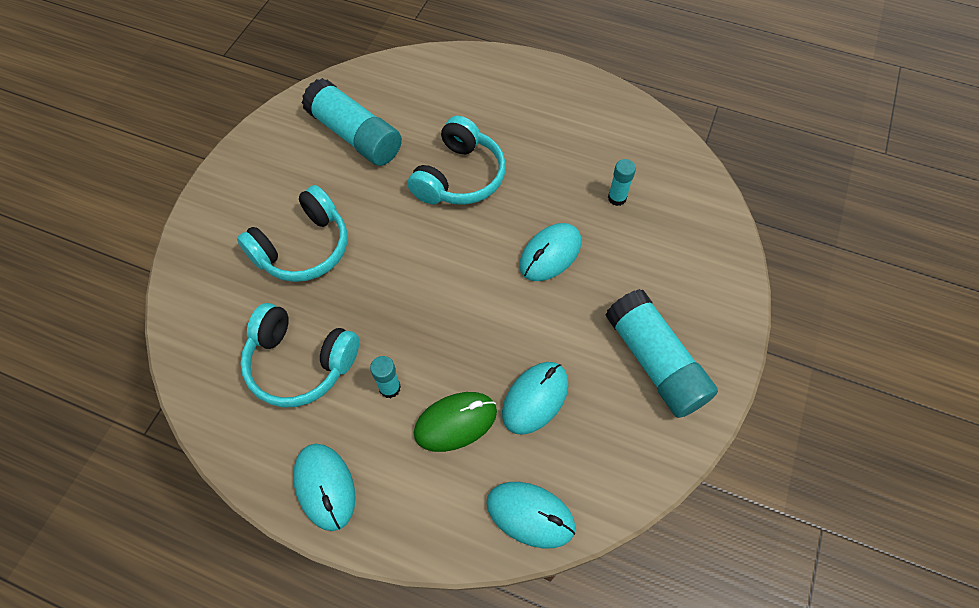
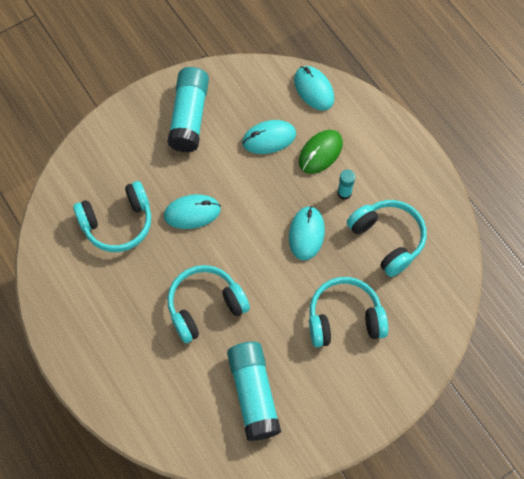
camera: 145 degrees left, 5 degrees up
turquoise mouse [293,443,355,531] -> turquoise mouse moved to [289,206,325,260]
green mouse [414,392,497,452] -> green mouse turned 60 degrees counterclockwise [299,130,343,174]
turquoise glue stick [608,159,636,206] -> turquoise headphones [73,181,151,252]

